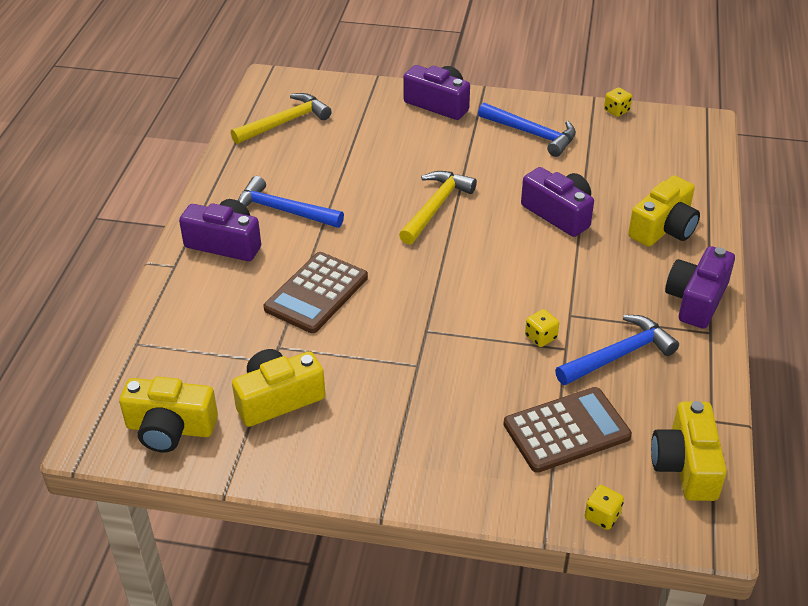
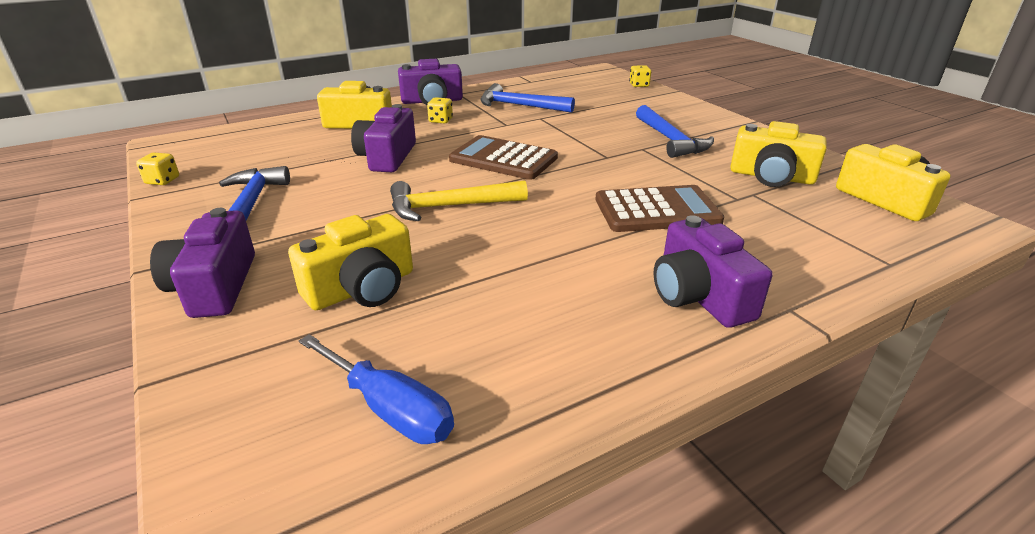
camera: 130 degrees left, 10 degrees down
yellow hammer [231,93,332,144] -> blue screwdriver [299,334,454,444]
blue hammer [237,176,344,228] -> blue hammer moved to [636,105,714,158]
brown calculator [503,387,632,473] -> brown calculator moved to [449,135,558,180]
yellow dice [525,309,559,347] -> yellow dice moved to [427,97,453,123]
yellow camera [651,401,727,501] -> yellow camera moved to [288,214,413,310]

